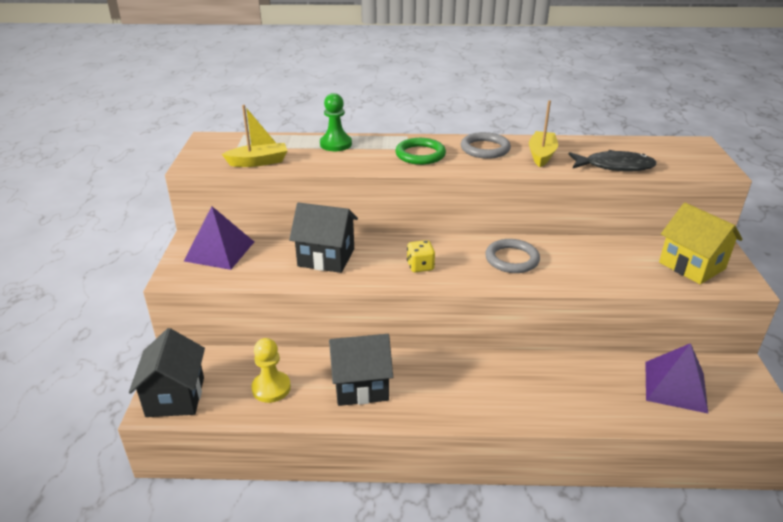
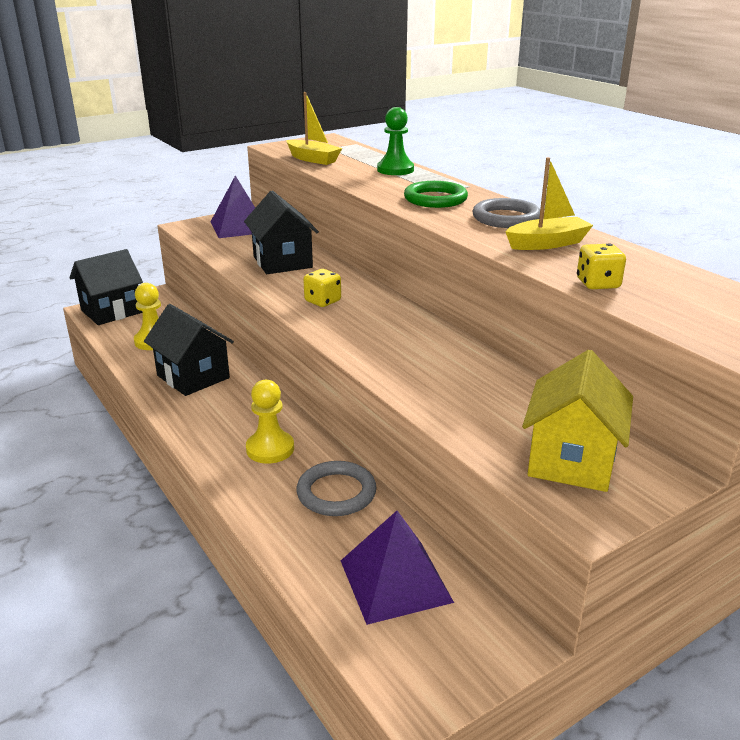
camera: 55 degrees right, 5 degrees down
grey ring [485,239,540,273] -> grey ring moved to [297,461,376,516]
black fish [568,150,657,171] -> yellow dice [577,243,626,289]
none -> yellow pawn [246,380,294,464]

